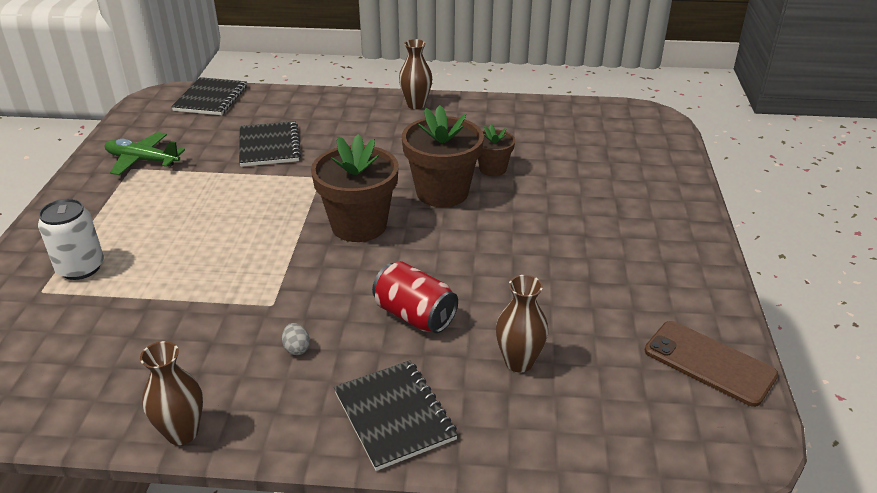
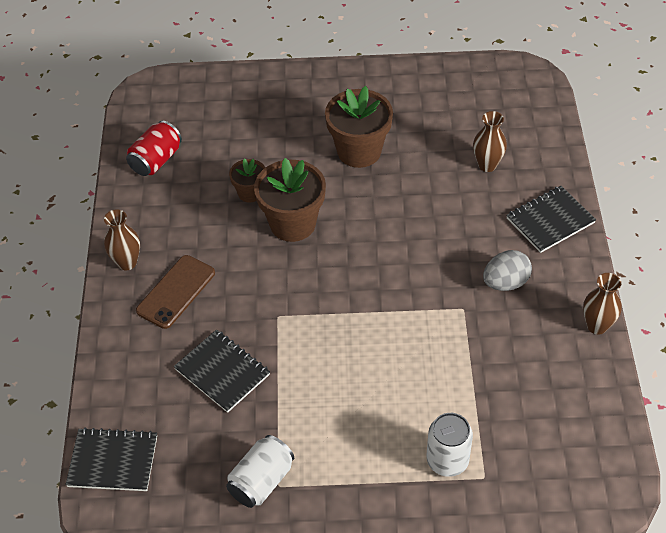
camera: 95 degrees left, 15 degrees up
green plane [104,132,185,175] -> white can [226,435,294,508]
black notebook [239,121,301,167] -> black notebook turned 60 degrees clockwise [174,329,270,413]
grey egg [282,323,310,355] -> grey egg [483,250,532,291], size x2.00
brown flower pot [311,134,399,242] -> brown flower pot moved to [325,86,393,168]
red can [372,261,458,333] -> red can moved to [126,121,182,176]
brown phone [645,321,778,407] -> brown phone moved to [136,255,215,329]

